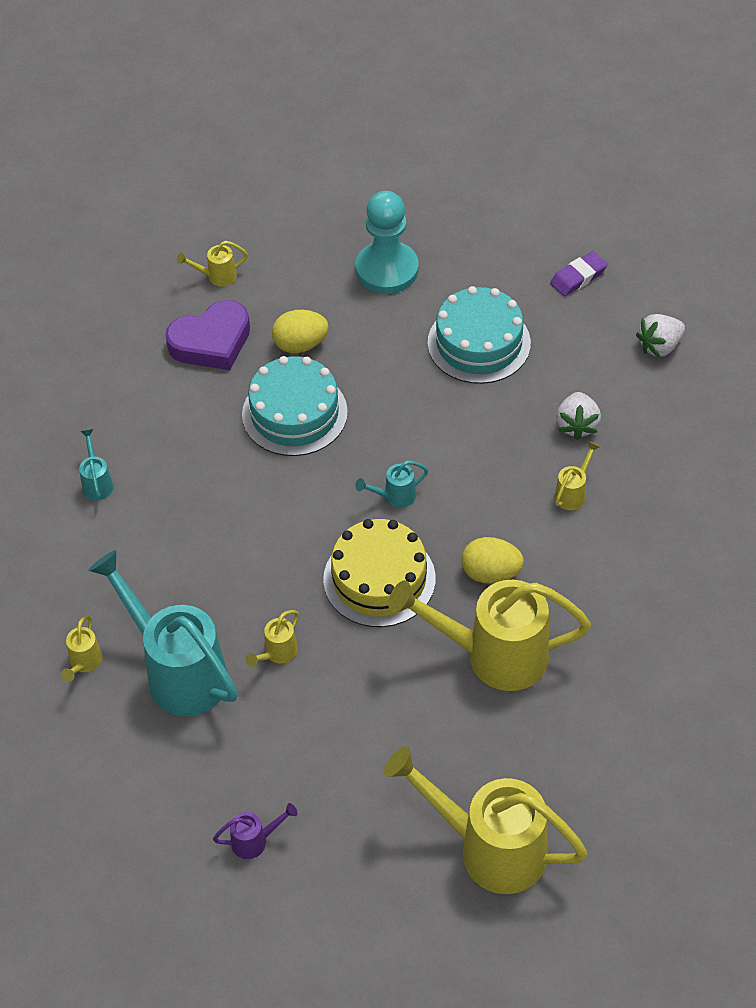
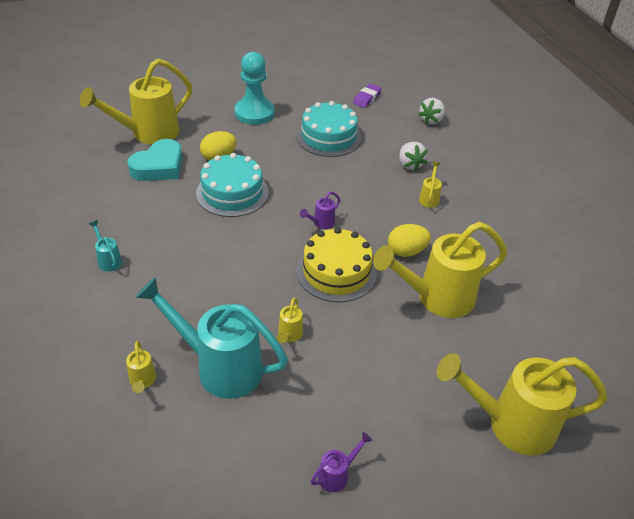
camera: 25 degrees left, 10 degrees down
purple heart [165,300,250,370] -> turquoise heart [128,139,183,181]
yellow watering can [177,241,248,287] -> yellow watering can [80,59,192,145], size x2.40
turquoise watering can [355,461,428,508] -> purple watering can [300,192,340,229]

